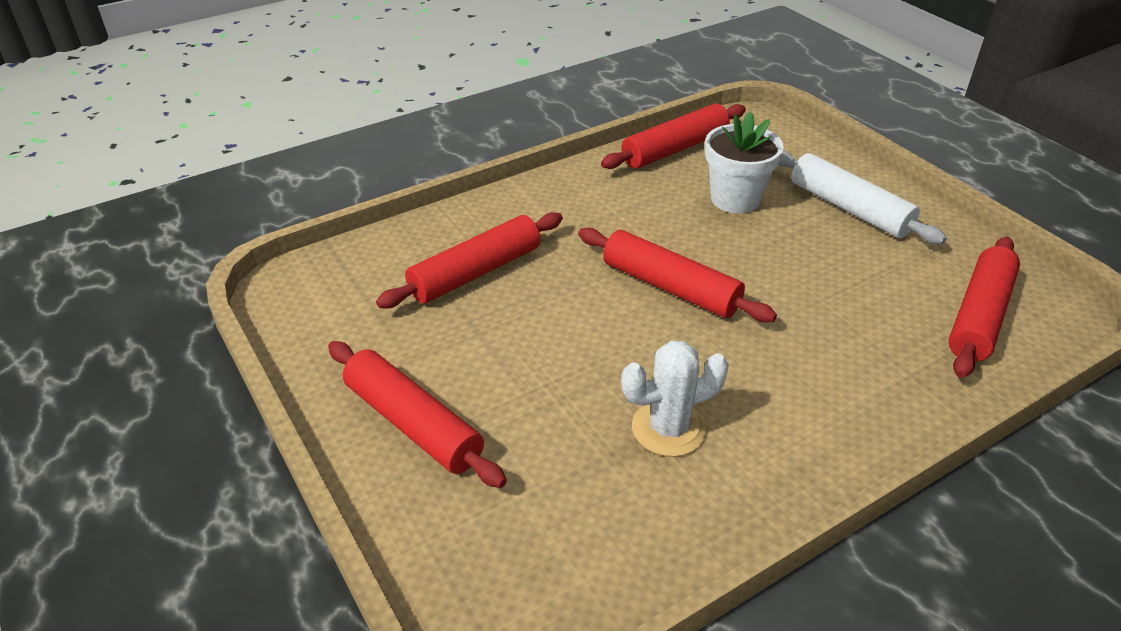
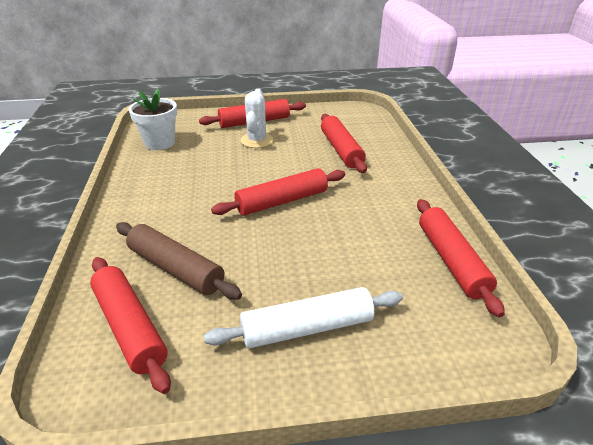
camera: 115 degrees right, 5 degrees down
white cactus [621,340,729,457] -> white cactus moved to [240,89,274,148]
white flower pot [705,111,784,214] -> white flower pot moved to [129,89,177,150]
none -> brown rolling pin [116,222,242,300]

